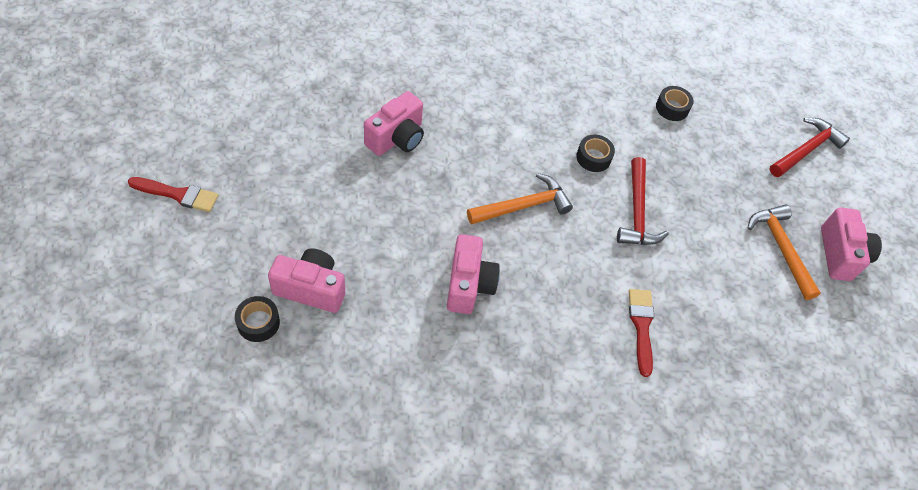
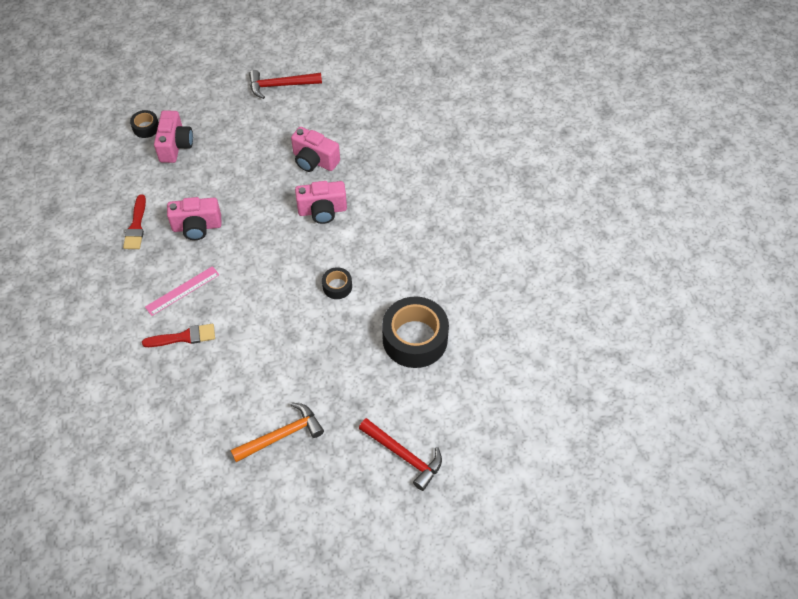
camera: 85 degrees right, 0 degrees up
red brush [128,177,218,212] -> red brush moved to [123,194,146,249]
orange hammer [467,173,573,225] -> none
red hammer [617,157,669,245] -> red hammer moved to [249,70,322,99]
black tape [656,86,693,121] -> black tape [382,297,449,368], size x2.13
pink camera [821,207,882,281] -> pink camera moved to [295,181,347,224]
none -> pink ruler [145,266,219,316]

